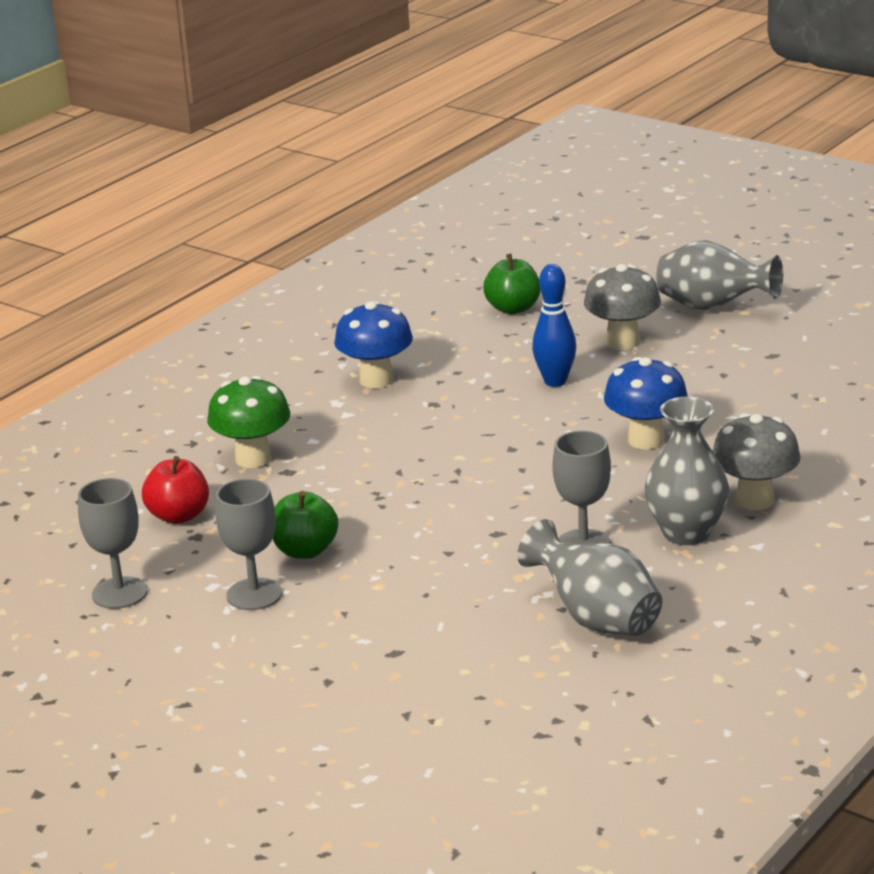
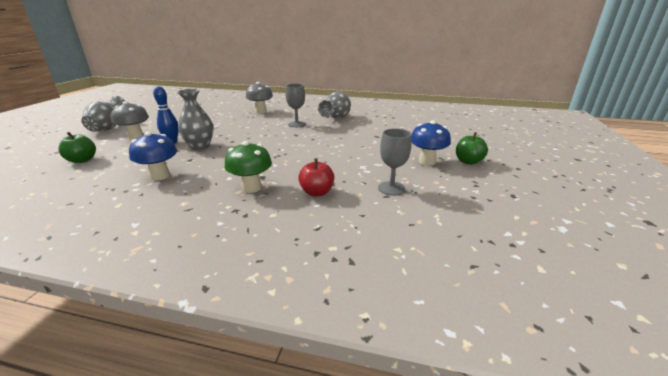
camera: 115 degrees left, 0 degrees up
grey goblet [216,479,282,610] -> none
green apple [273,491,338,559] -> green apple moved to [456,132,488,165]
blue mushroom [604,357,688,449] -> blue mushroom moved to [411,120,451,166]
grey vase [644,397,729,545] -> grey vase moved to [177,89,214,150]

